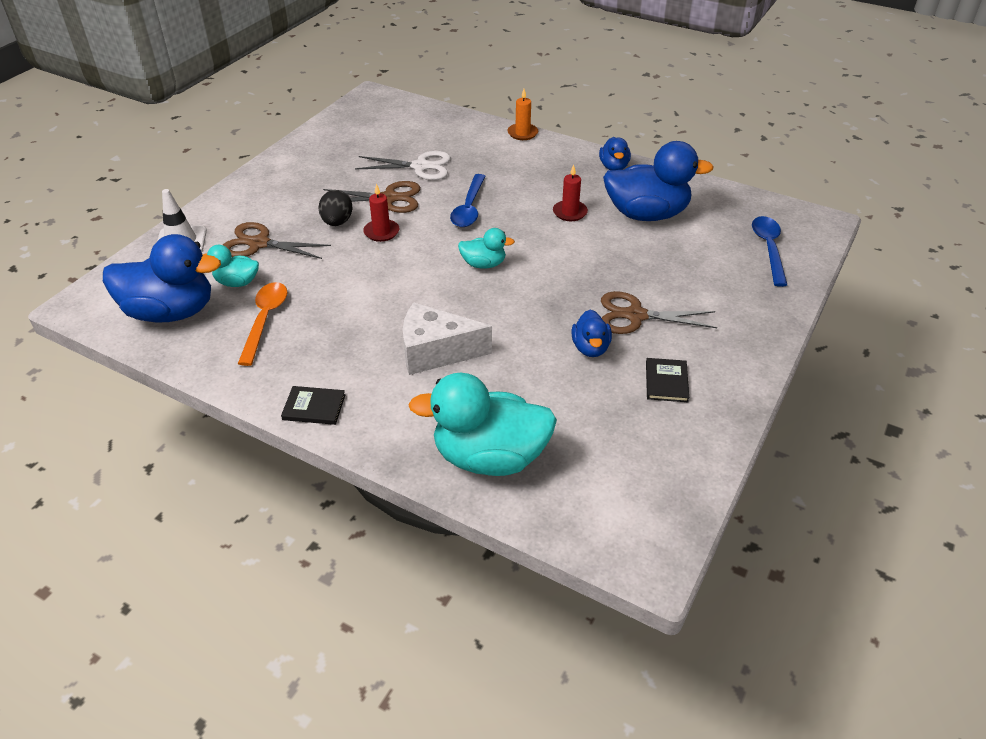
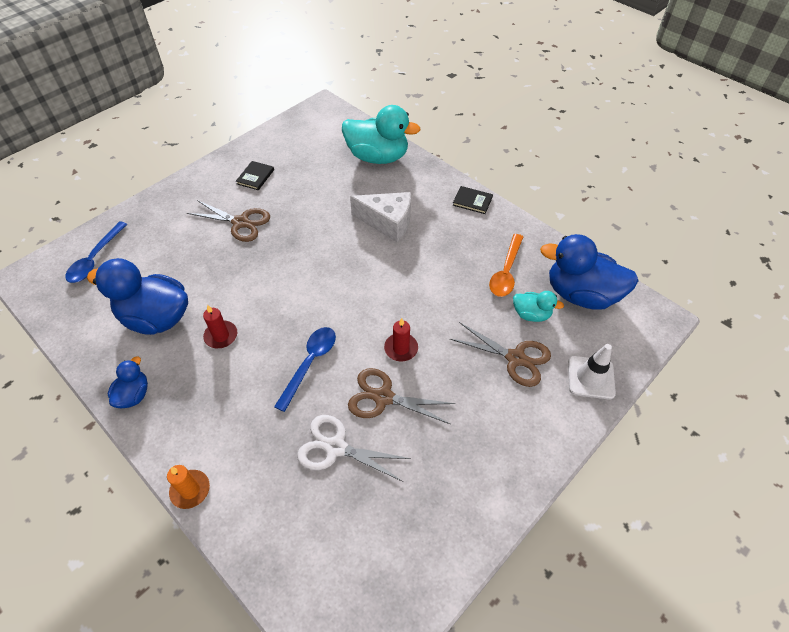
camera: 165 degrees left, 10 degrees up
black egg [319,190,353,226] -> none
turquoise duck [458,228,515,269] -> none
blue duck [572,309,612,357] -> none

